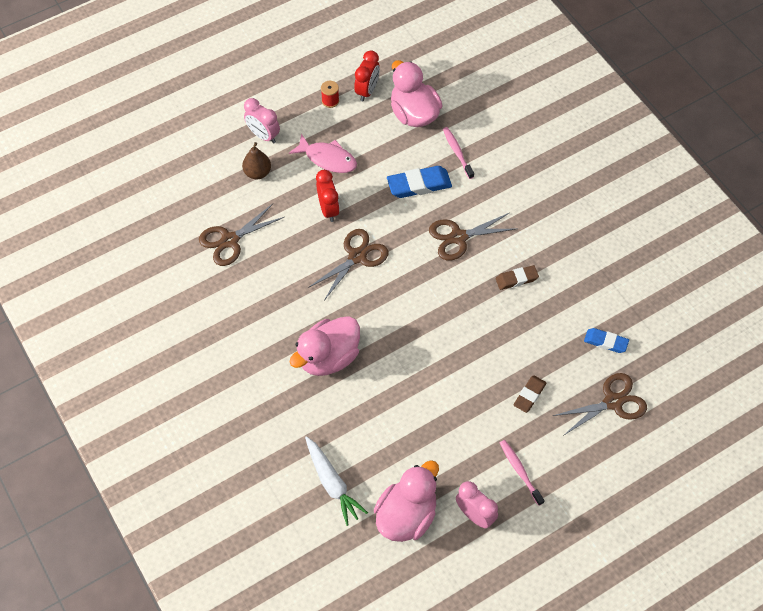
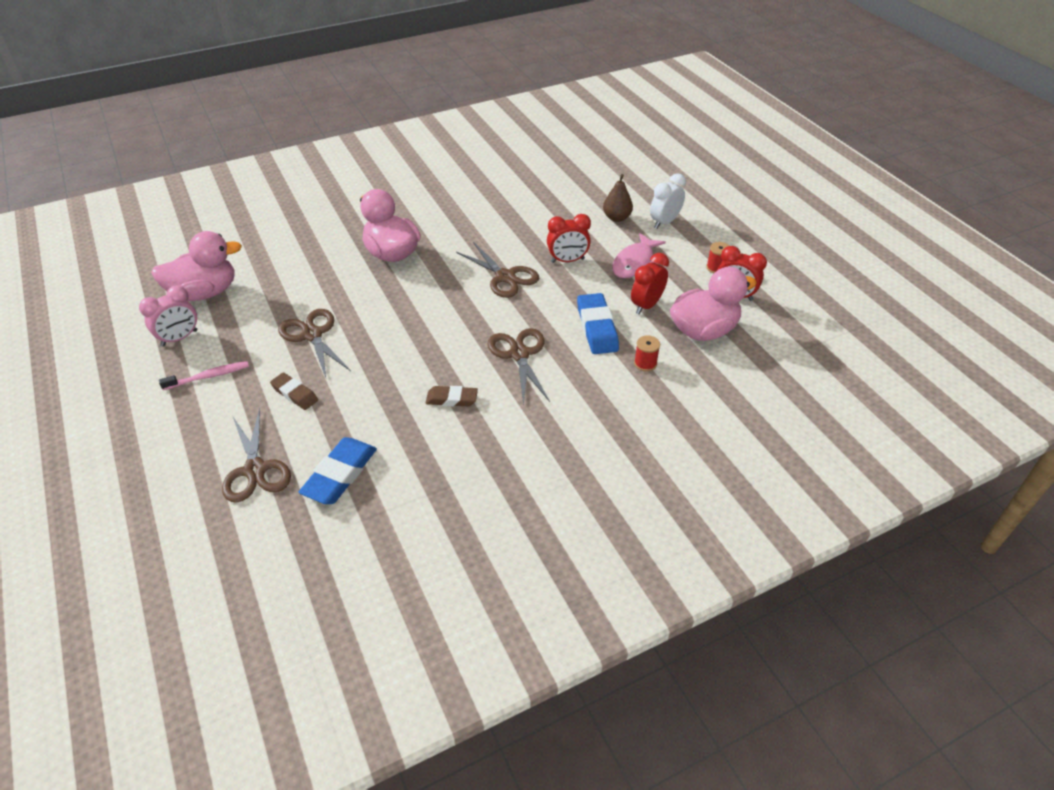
camera: 95 degrees right, 15 degrees down
brown scissors [199,204,284,266] -> brown scissors moved to [278,309,351,378]
pink clock [244,98,280,144] -> white clock [650,173,686,229]
white carrot [305,436,368,526] -> none
pink duck [374,460,439,542] -> pink duck turned 60 degrees counterclockwise [151,231,242,301]
pink toothbrush [443,127,474,179] -> red spool [634,335,660,372]
brown eraser [496,265,539,290] -> brown eraser turned 75 degrees counterclockwise [426,386,478,407]
blue eraser [584,328,629,353] -> blue eraser [299,437,377,504], size x1.60
none -> red clock [631,253,669,314]

